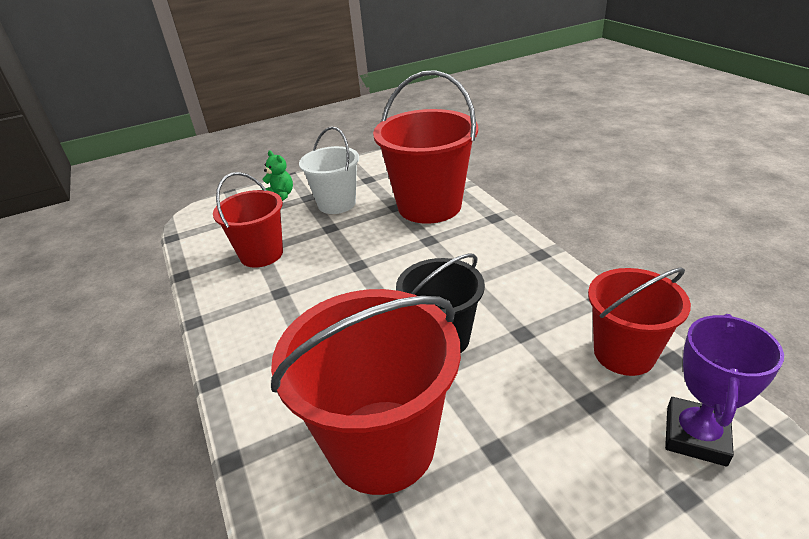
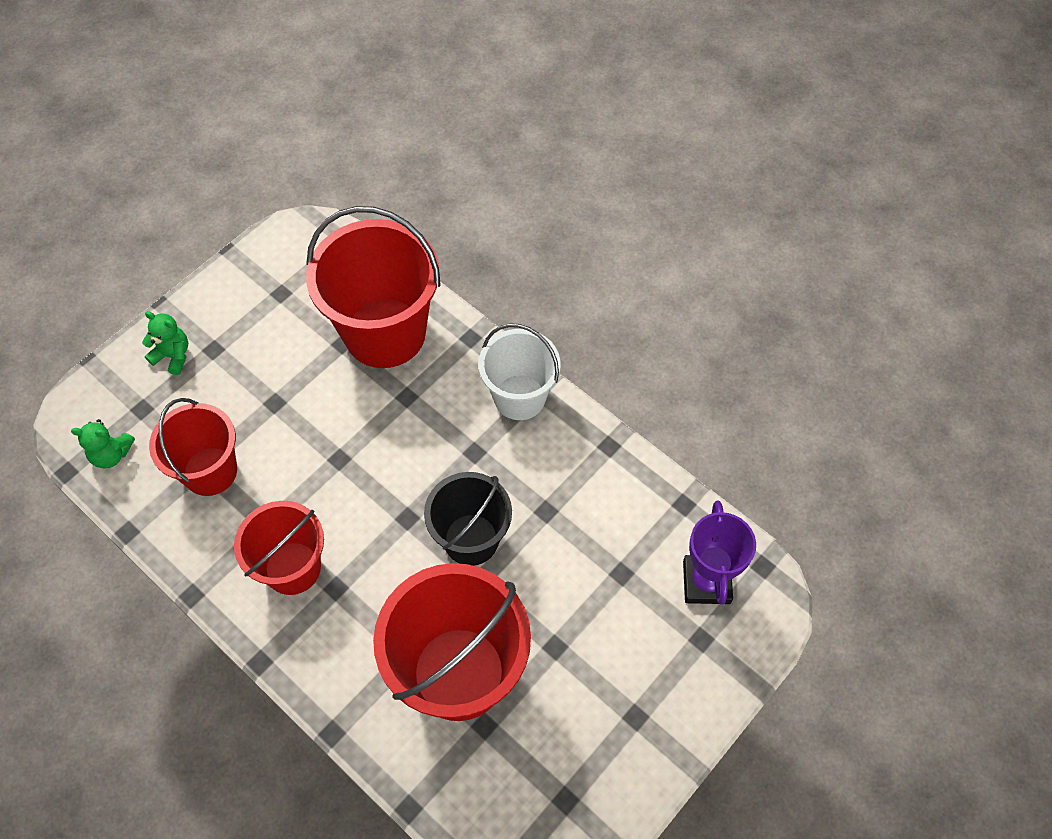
camera: 25 degrees left, 25 degrees up
white bucket [299,127,359,214] -> white bucket moved to [478,323,560,420]
red bucket [588,268,691,376] -> red bucket moved to [234,501,324,595]
none -> green teddy bear [71,419,135,469]

